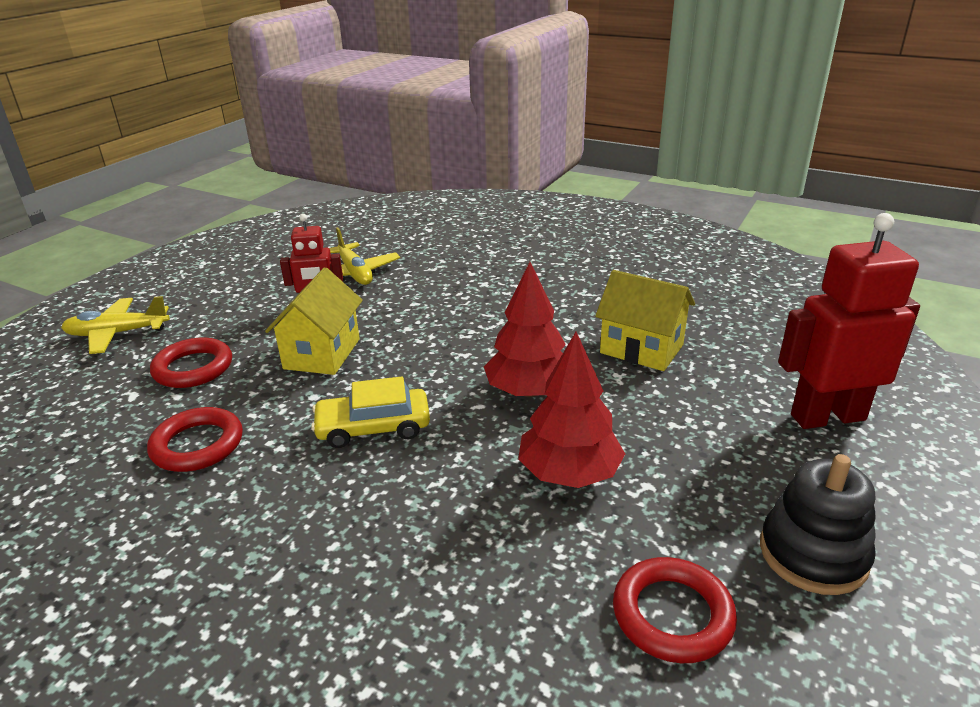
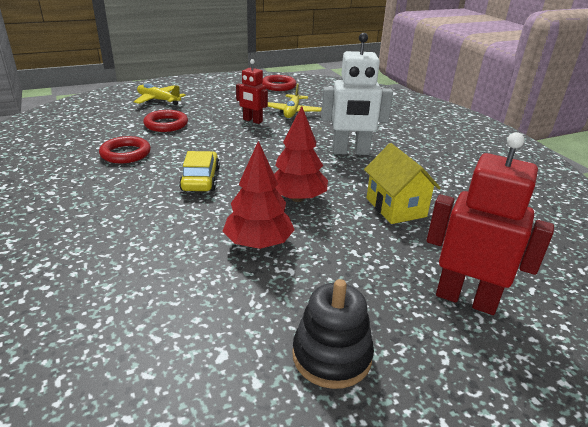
camera: 35 degrees right, 0 degrees up
yellow house [265,267,363,375] -> none
yellow car [311,376,430,448] -> yellow car turned 60 degrees clockwise [179,151,220,191]
red ring [613,557,737,663] -> red ring moved to [262,75,296,91]
none -> white robot [321,33,393,155]

